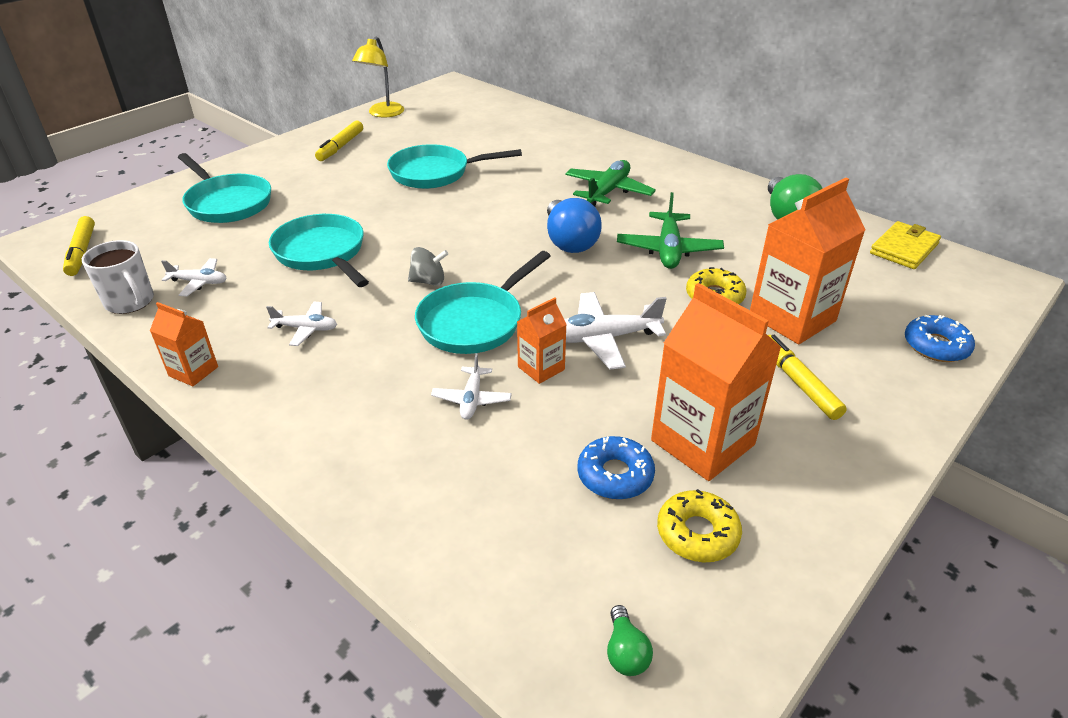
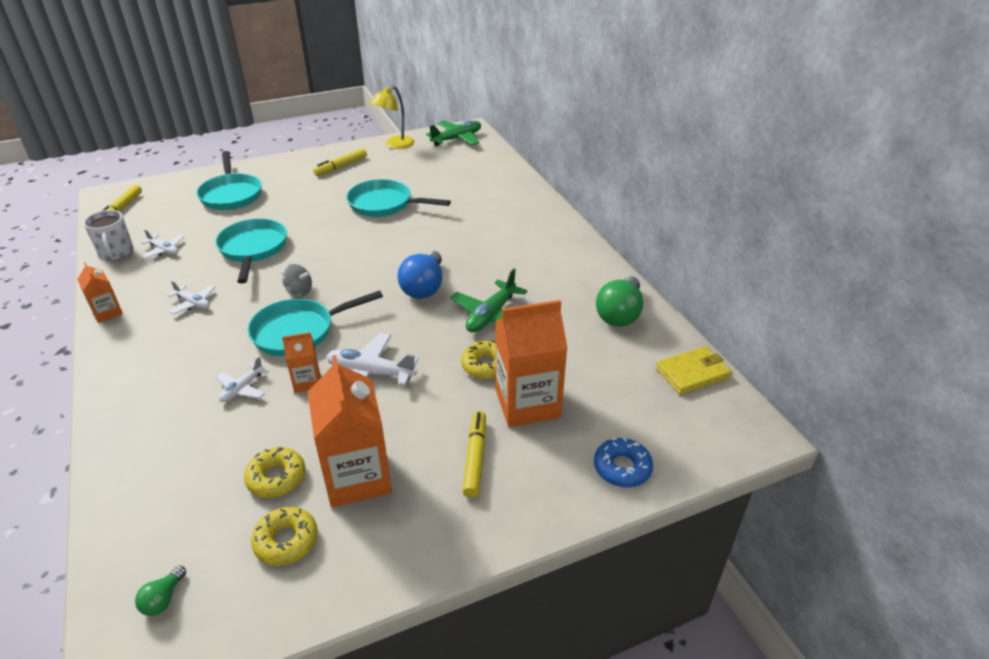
camera: 25 degrees right, 0 degrees up
green plane [565,160,656,207] -> green plane moved to [426,120,481,146]
blue donut [577,436,655,500] -> yellow donut [244,447,305,498]

